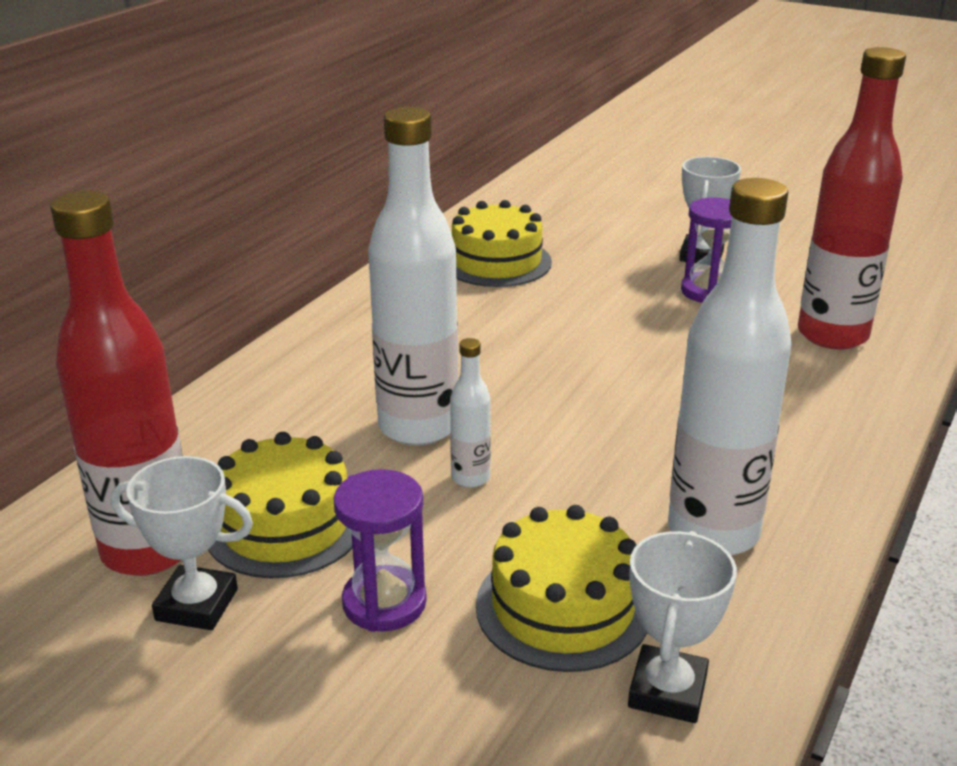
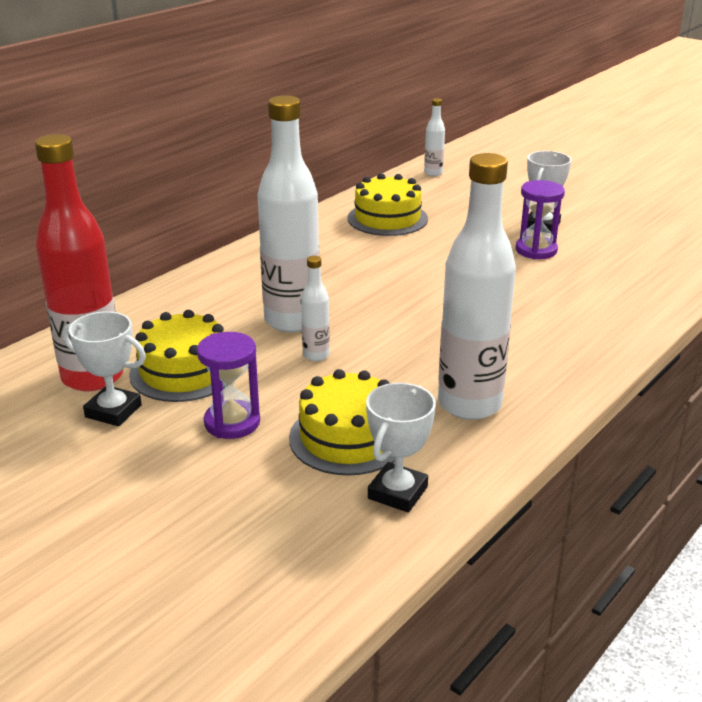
camera: 10 degrees right, 0 degrees up
red bottle [798,47,906,350] -> none
none -> white bottle [424,98,445,176]

